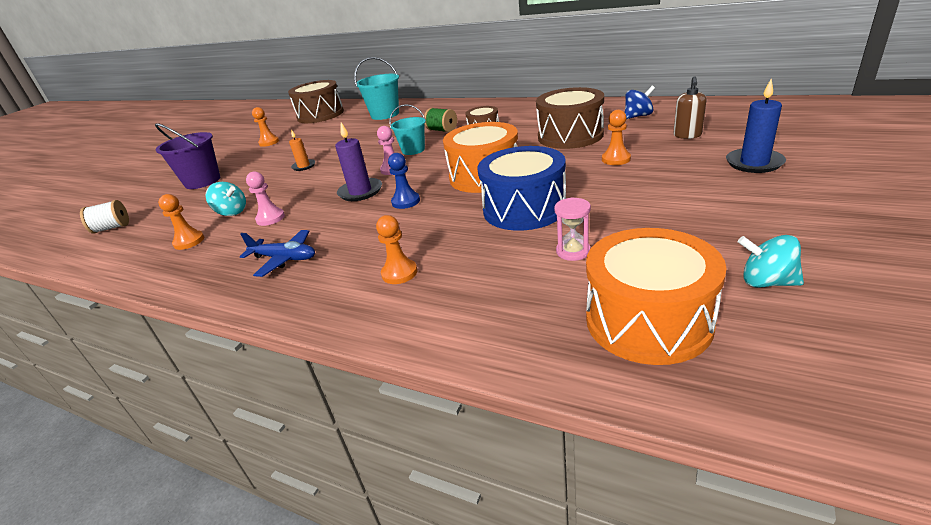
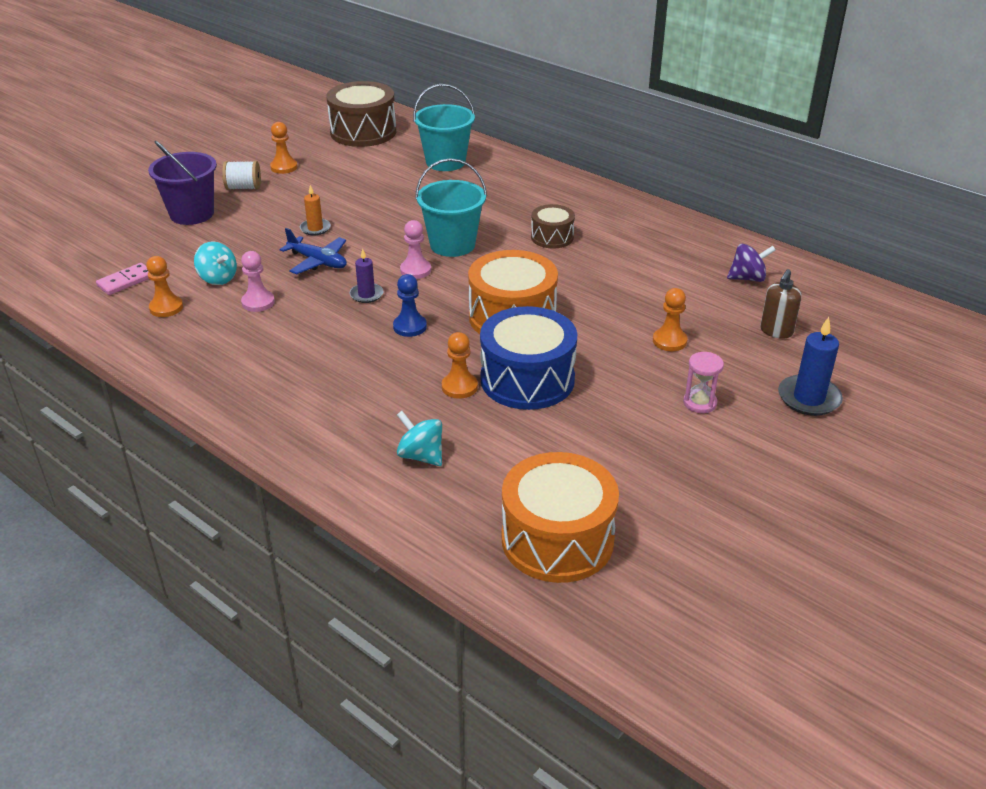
camera: 10 degrees right, 5 degrees up
white spool [80,200,129,234] -> white spool moved to [222,161,261,190]
blue plane [240,230,315,277] -> blue plane moved to [280,228,347,274]
purple candle [335,122,382,201] -> purple candle [349,249,384,303], size x0.62
orange pawn [376,215,417,284] -> orange pawn moved to [442,332,478,399]
turquoise bucket [389,104,426,155] -> turquoise bucket [415,158,487,257], size x1.51
green spool [424,108,457,132] -> none
brown drum [536,87,604,149] -> none
pink hourglass [554,197,591,261] -> pink hourglass moved to [683,352,724,413]
blue spinning top [625,86,655,119] -> purple spinning top [727,243,776,282]
turquoise spinning top [738,235,804,288] -> turquoise spinning top moved to [397,411,442,466]
none -> pink domino [96,263,149,295]

